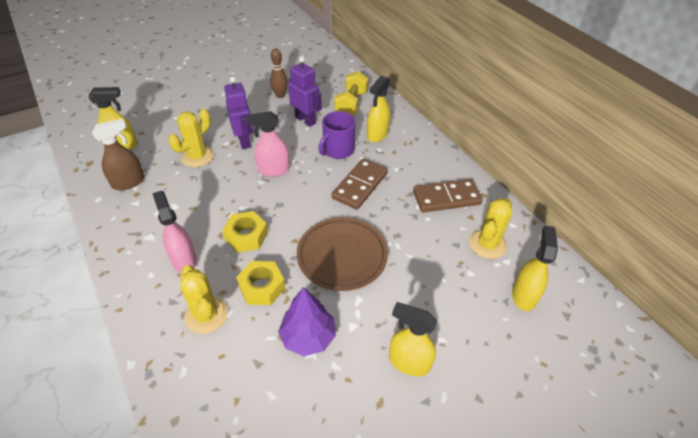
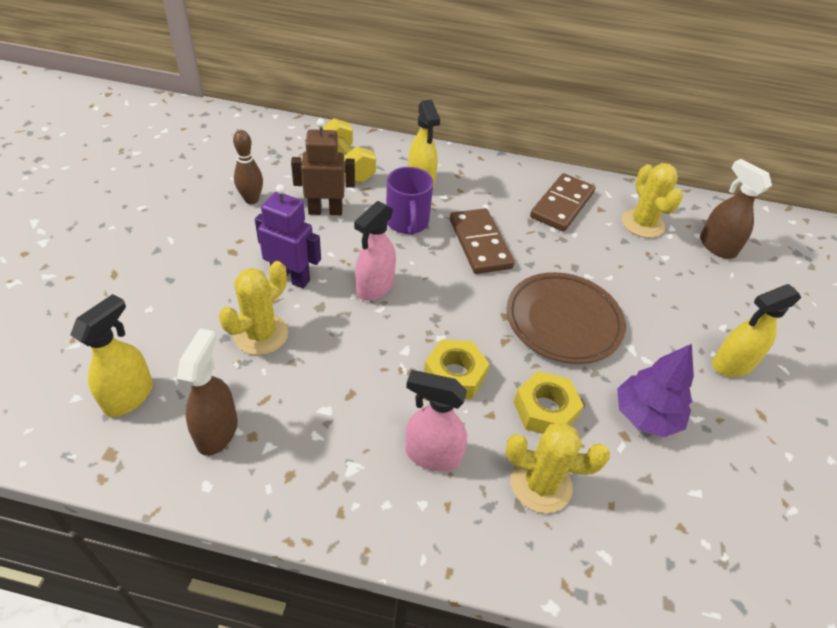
camera: 50 degrees left, 0 degrees up
yellow cactus [168,109,214,167] -> yellow cactus turned 45 degrees clockwise [219,261,288,355]
purple robot [288,57,322,127] -> brown robot [291,119,355,215]
yellow spray bottle [512,225,558,311] -> brown spray bottle [700,159,772,259]

